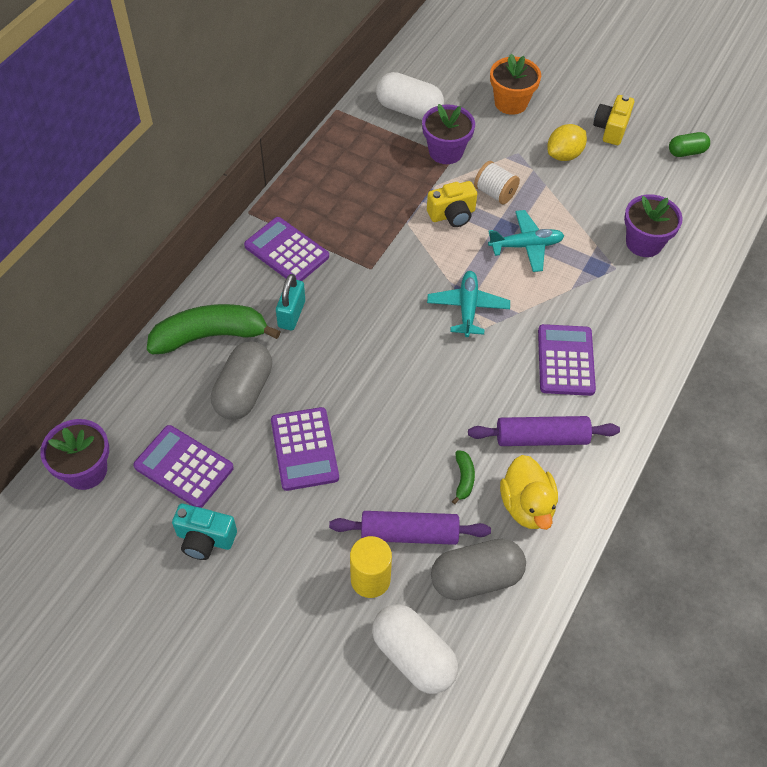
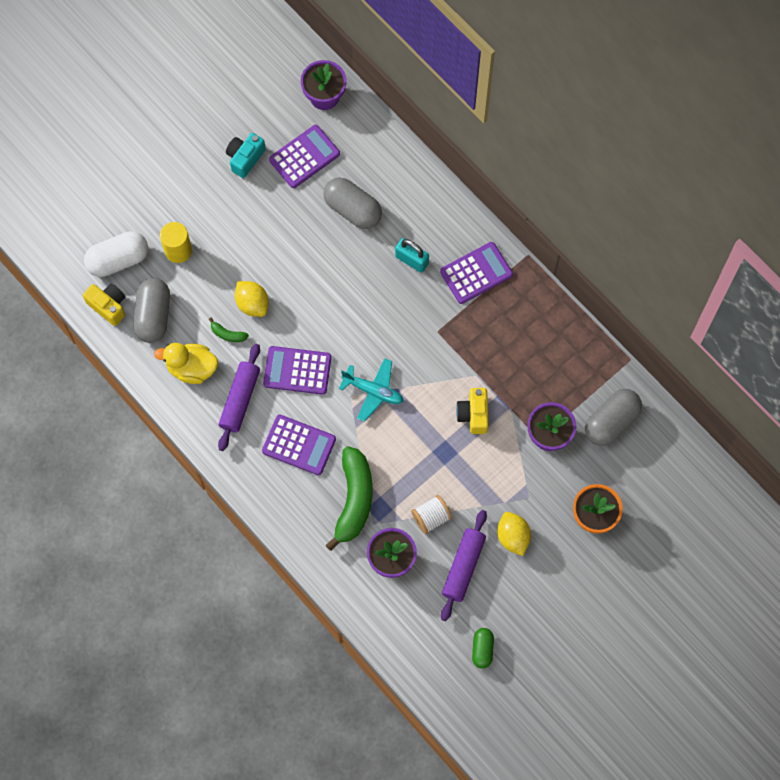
camera: 110 degrees right, 15 degrees up
green banana [147,304,281,354] -> green banana moved to [326,446,373,551]
purple calculator [271,407,339,491] -> purple calculator moved to [263,346,331,395]
purple rolling pin [329,511,491,545] -> purple rolling pin moved to [441,510,487,621]
white capsule [376,72,444,120] -> grey capsule [585,389,642,446]
white spool [474,161,520,205] -> white spool moved to [411,495,452,534]
turquoise plane [488,210,564,272] -> none
yellow camera [593,95,634,145] -> yellow camera moved to [83,284,125,326]
none -> yellow lemon [235,281,269,317]

